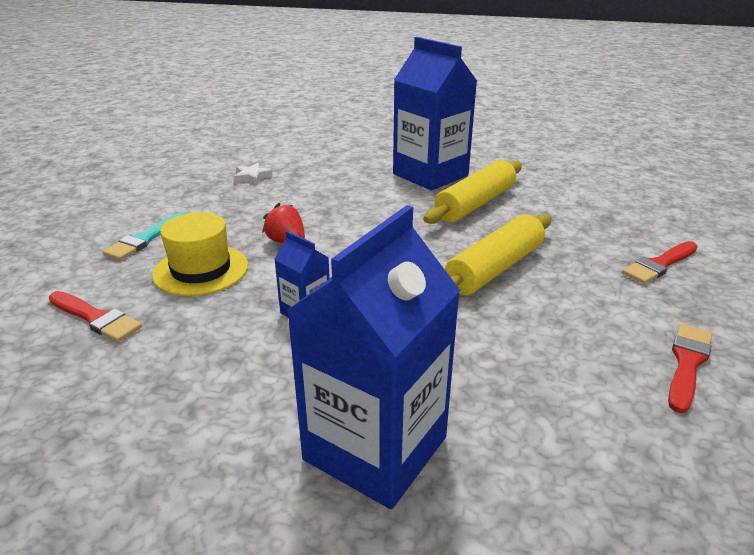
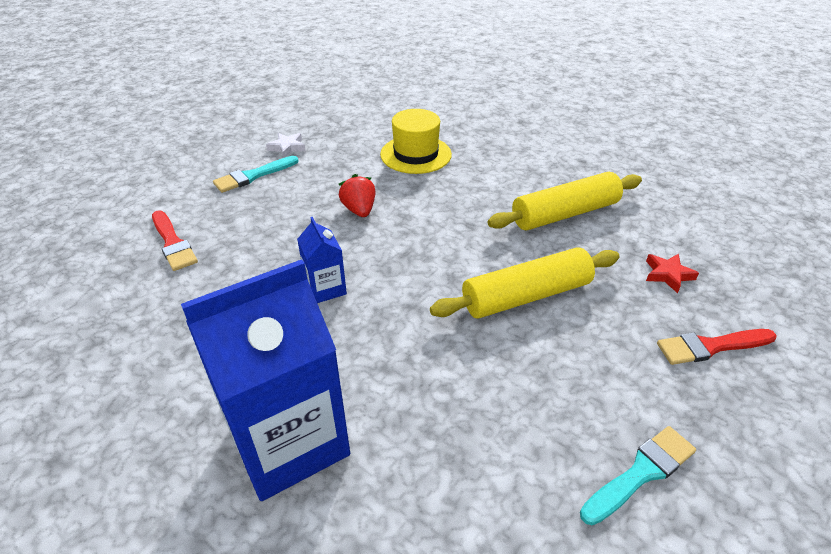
camera: 25 degrees right, 10 degrees up
yellow hat [152,212,248,296] -> yellow hat moved to [380,109,452,174]
white star [234,163,273,185] -> white star moved to [266,133,306,158]
blue carton [393,37,477,190] -> none
red brush [668,323,712,413] -> turquoise brush [580,426,696,525]
none -> red star [646,254,699,293]

